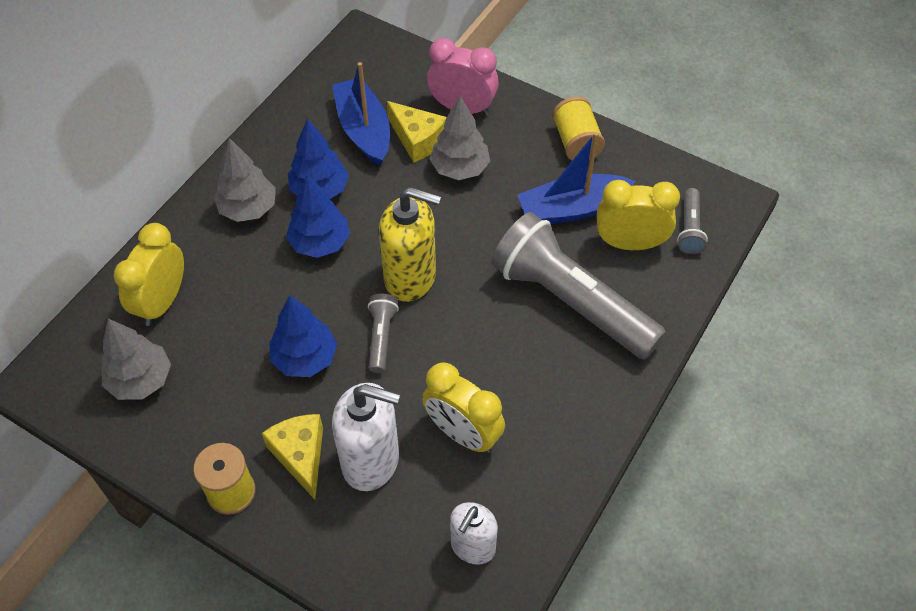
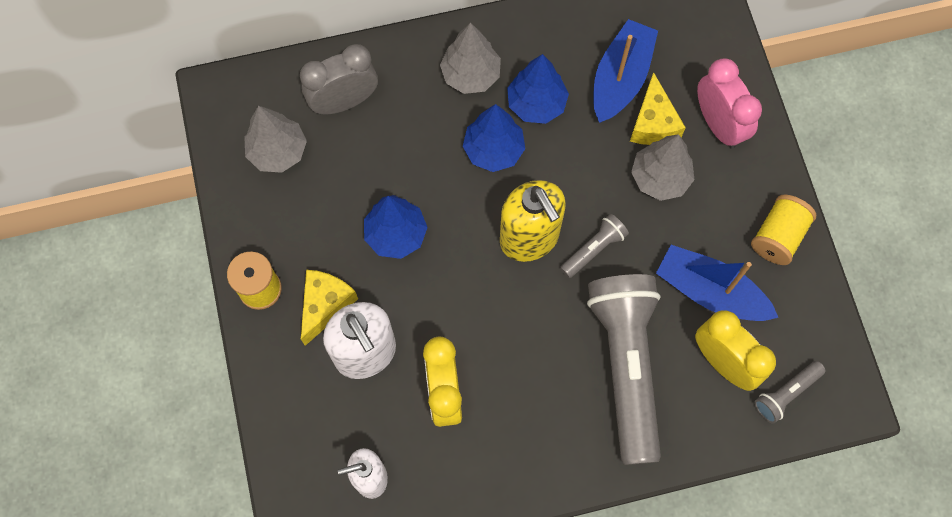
camera: 45 degrees right, 15 degrees up
yellow clock [114,223,184,326] -> grey clock [300,44,378,114]
grey flashlight [368,294,399,373] -> grey flashlight moved to [560,214,629,278]

